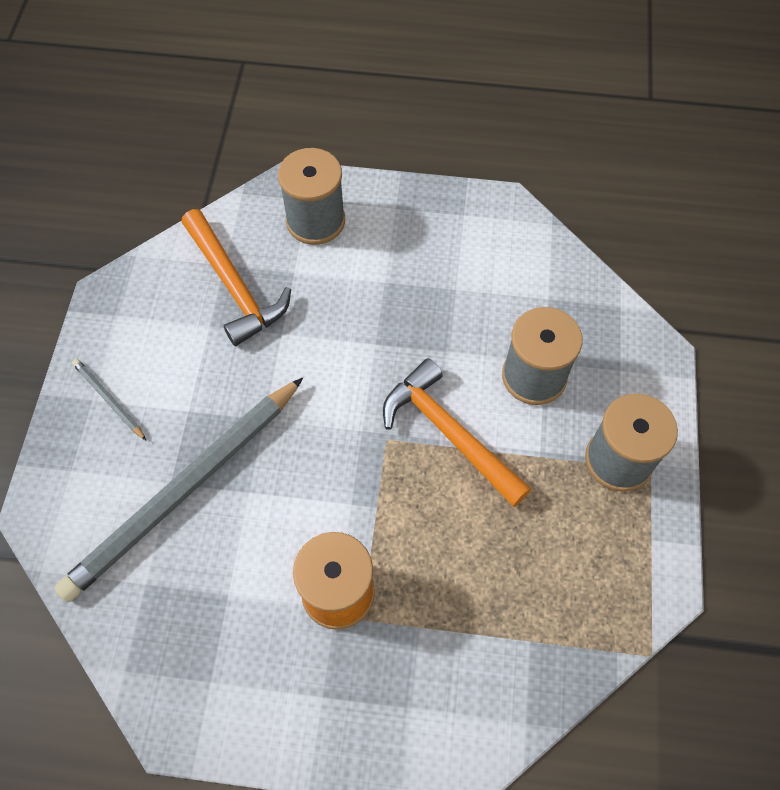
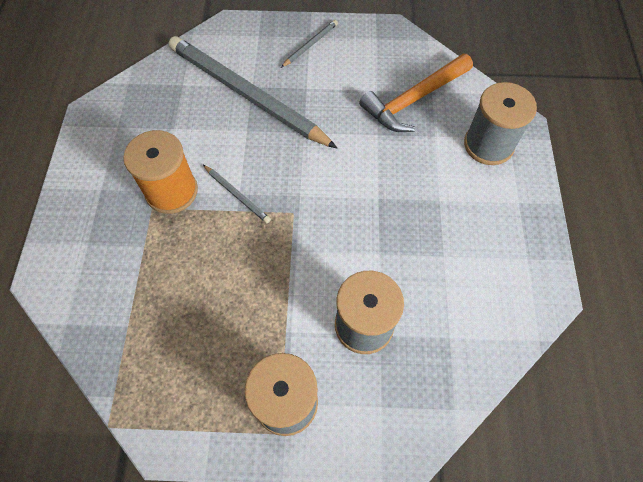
camera: 85 degrees right, 0 degrees up
orange hammer [383,358,531,507] -> none
none -> grey pencil [203,165,271,223]

